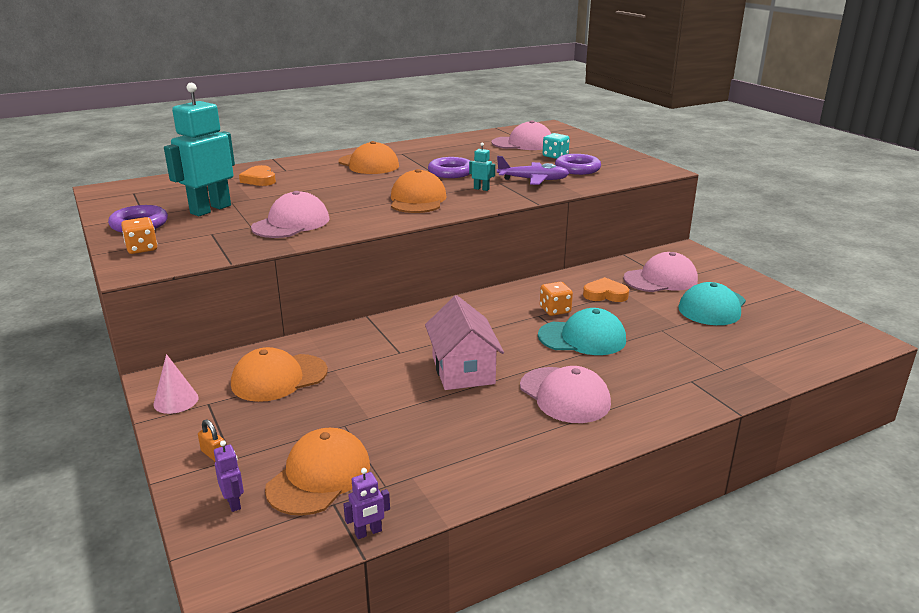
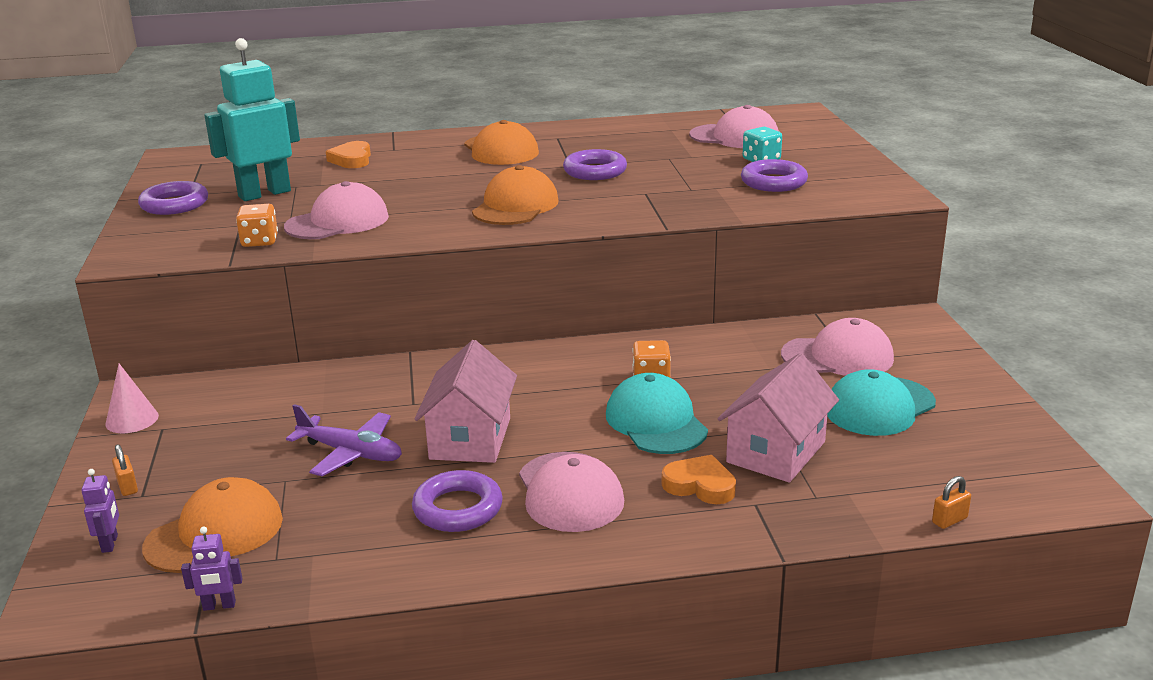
camera: 20 degrees right, 0 degrees up
orange dice [121,217,157,254] -> orange dice moved to [236,204,278,247]
orange cap [231,347,328,402] -> none
turquoise robot [469,143,495,191] -> none
purple plane [497,156,569,185] -> purple plane moved to [286,404,402,476]
turquoise cap [538,308,626,355] -> turquoise cap turned 135 degrees counterclockwise [606,373,708,454]
orange heart [583,277,629,302] -> orange heart moved to [662,455,736,504]
none -> purple ring [412,470,503,532]
none -> pink house [717,353,839,483]
none -> orange padlock [932,476,971,529]

